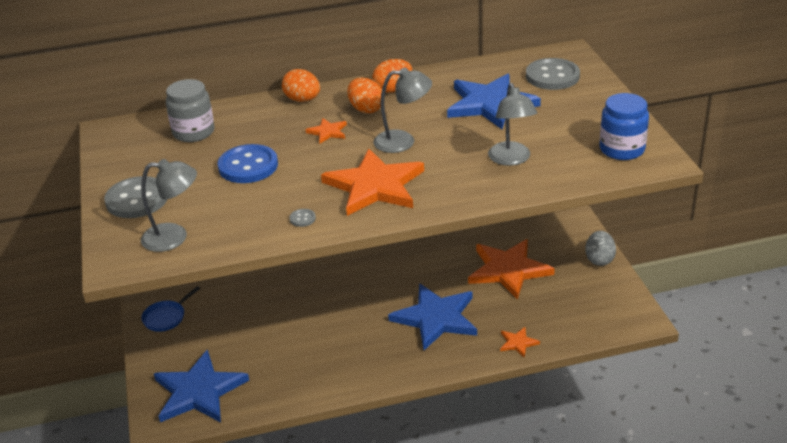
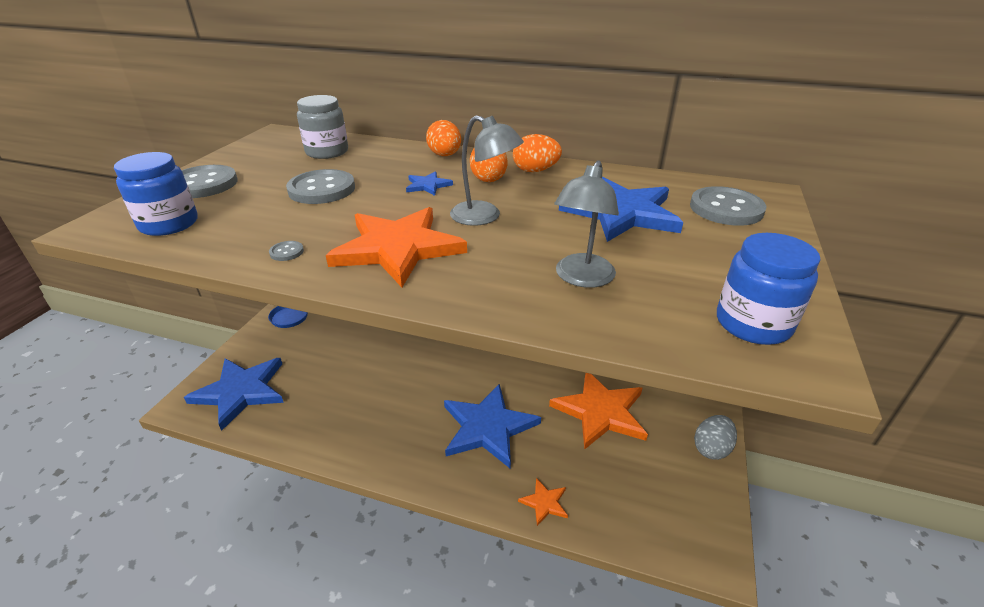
camera: 30 degrees right, 0 degrees up
grey lamp [141,159,197,252] -> blue jar [114,152,198,236]
blue button [218,144,278,183] -> grey button [286,169,355,204]
orange star [306,118,347,143] -> blue star [406,171,453,196]

